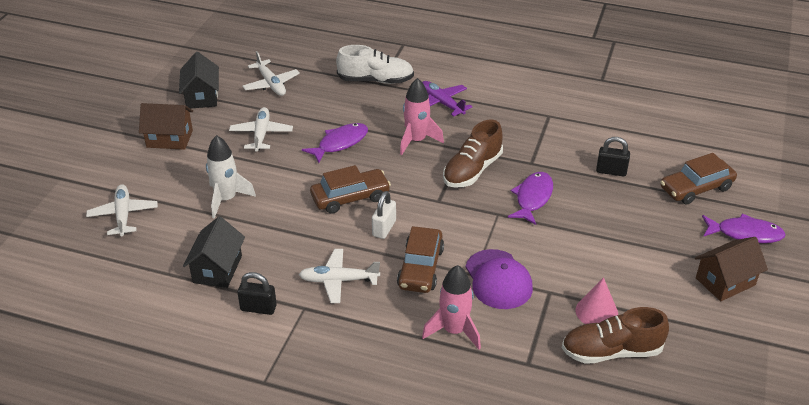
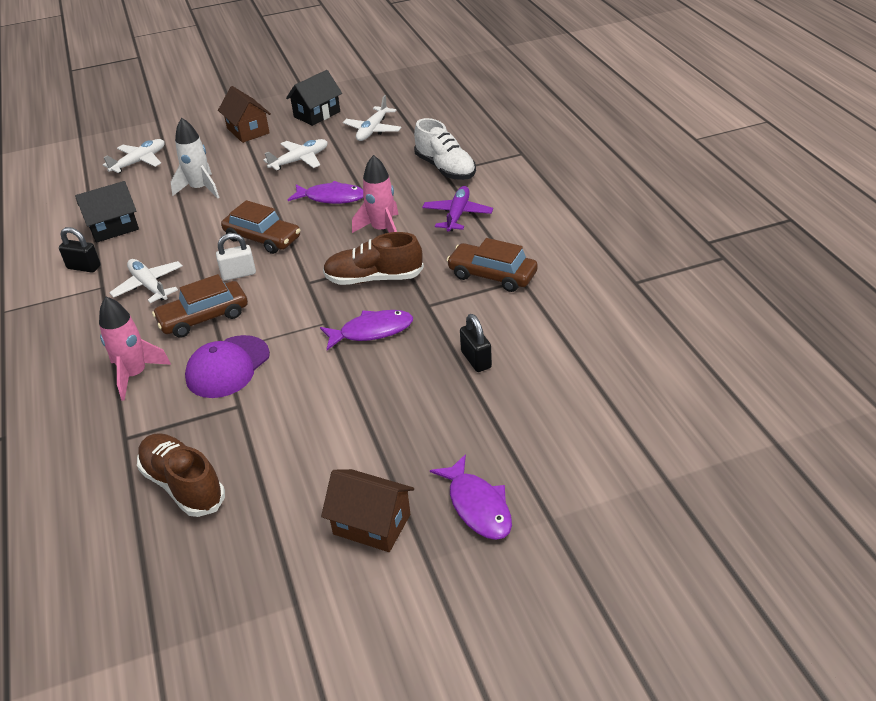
camera: 55 degrees right, 0 degrees up
black padlock [237,272,277,315] -> black padlock turned 45 degrees counterclockwise [59,227,101,272]
pink cone [576,277,618,324] -> none
brown car [661,153,737,205] -> brown car moved to [447,238,538,292]

